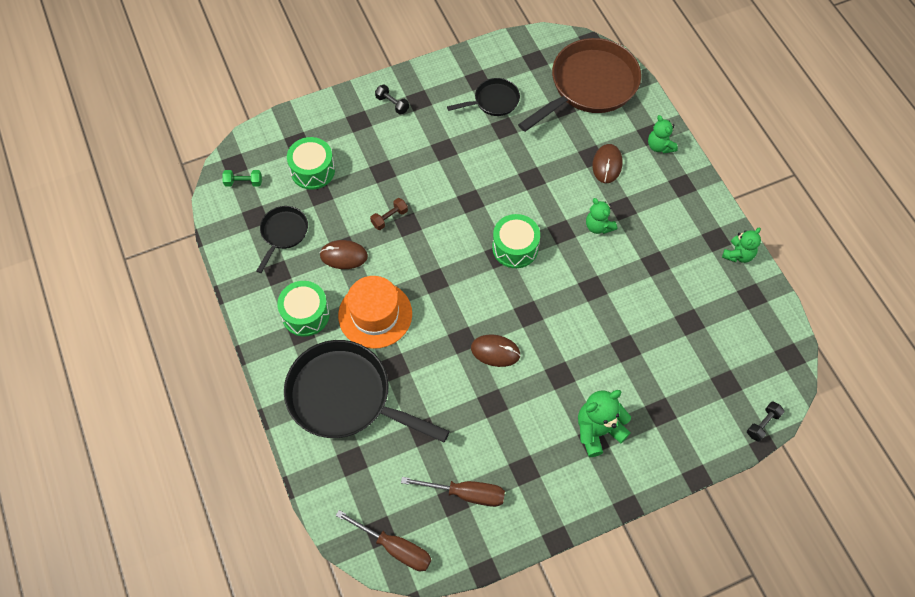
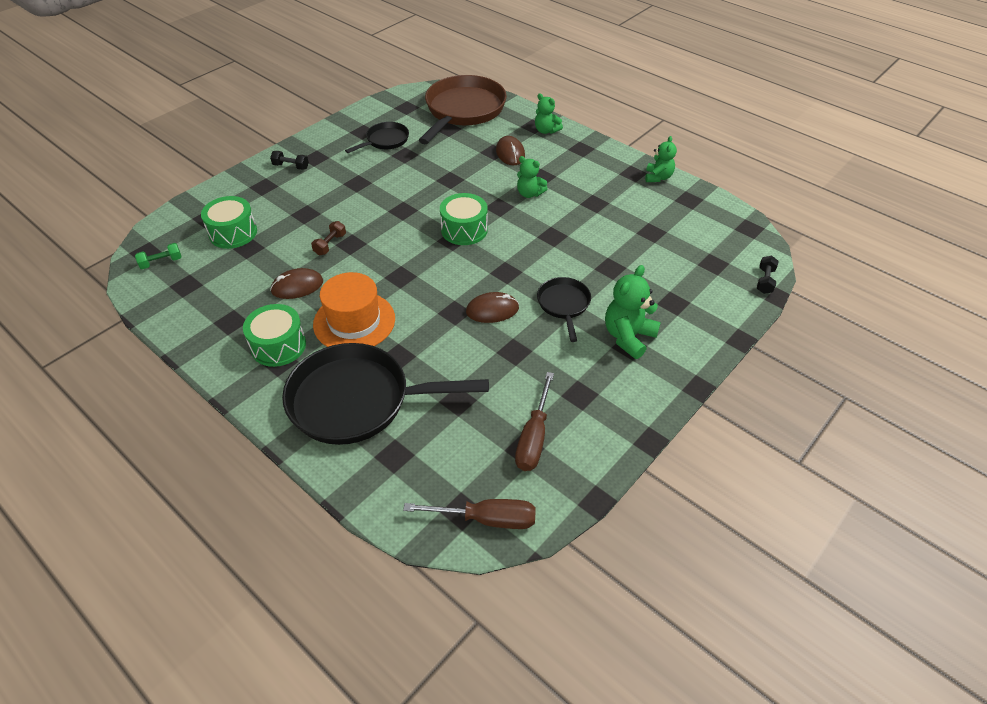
camera: 25 degrees left, 15 degrees down
black pan [257,206,308,273] -> black pan moved to [537,277,591,342]
brown screwdriver [401,477,505,507] -> brown screwdriver turned 120 degrees clockwise [515,372,554,471]

